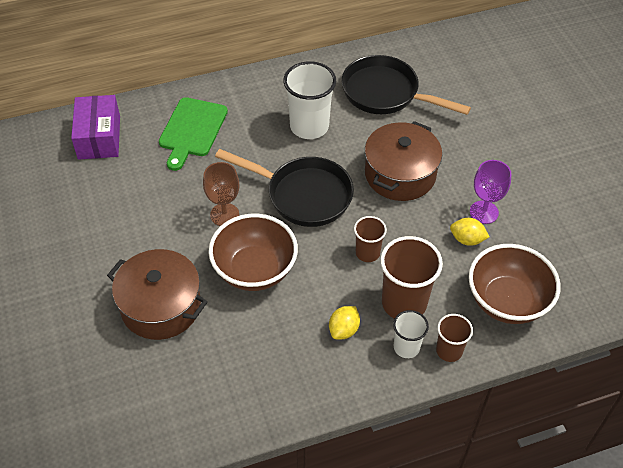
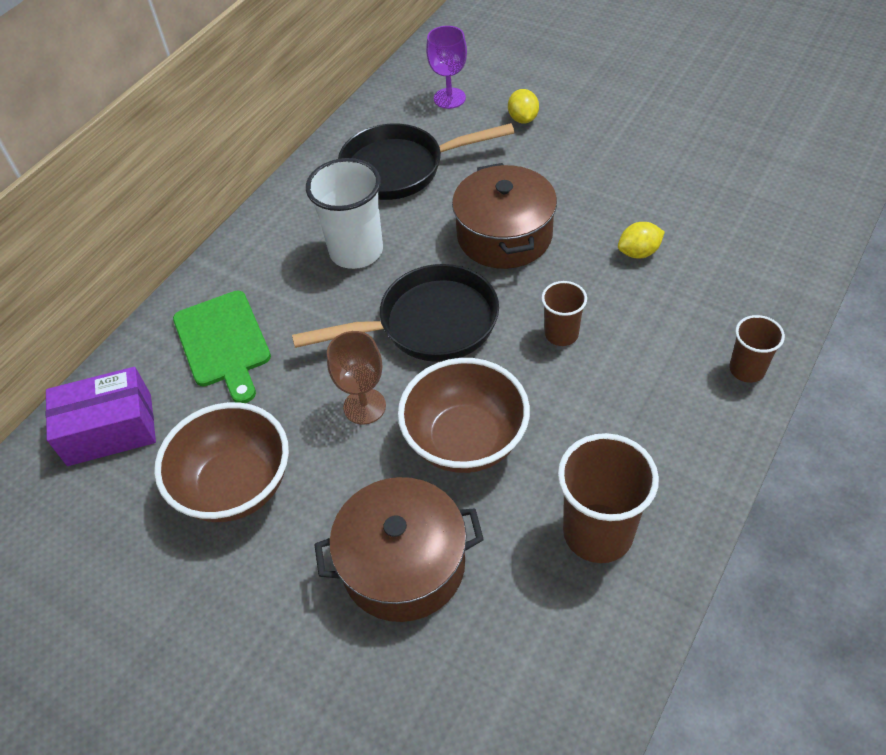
camera: 35 degrees left, 0 degrees up
purple box [71,95,120,160] -> purple box turned 60 degrees counterclockwise [46,367,156,466]
yellow lemon [329,306,360,339] -> yellow lemon moved to [508,89,539,124]
brown cup [380,236,443,319] -> brown cup moved to [558,433,659,563]
white cup [393,310,429,358] -> none
brown bowl [468,244,560,324] -> brown bowl moved to [154,402,289,522]
purple goblet [470,160,511,224] -> purple goblet moved to [426,26,467,109]

